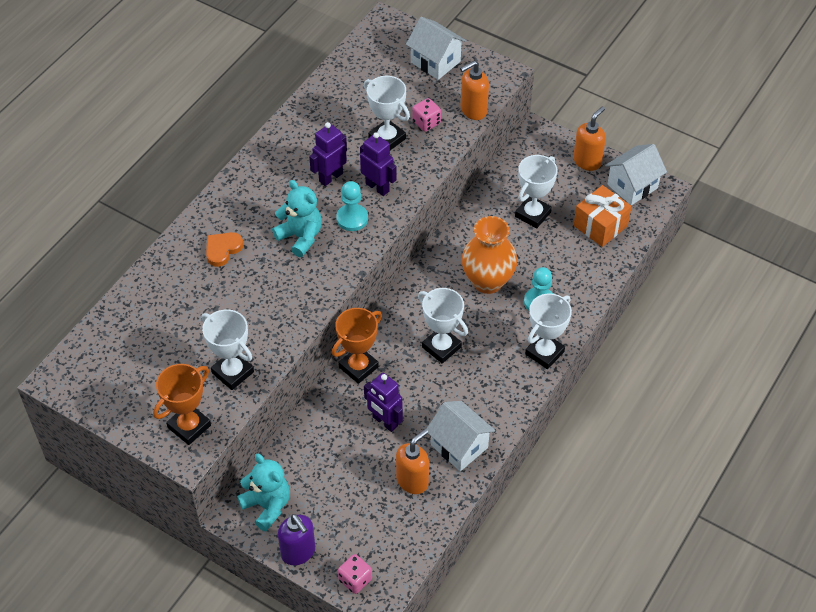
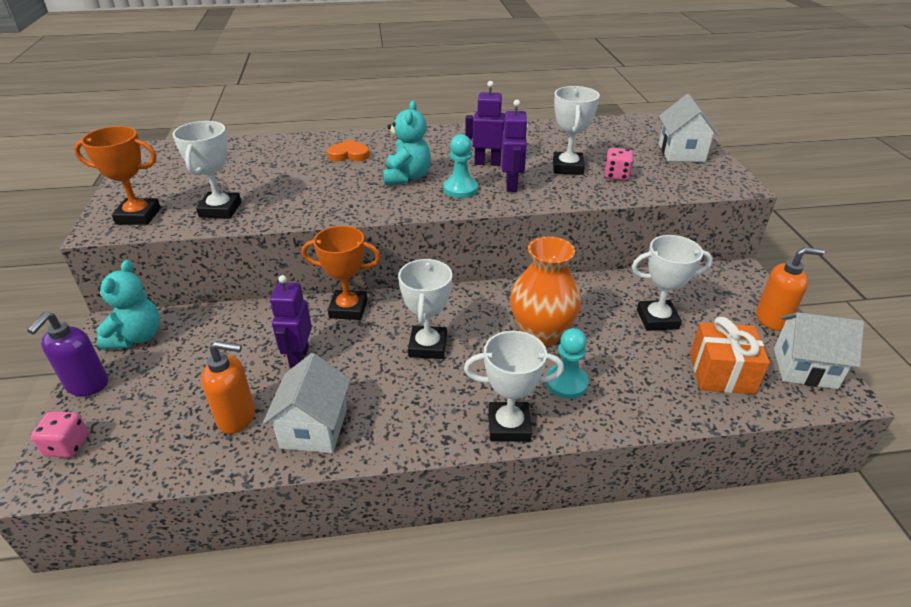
camera: 50 degrees right, 15 degrees down
orange soap dispenser [460,61,489,120] -> none

